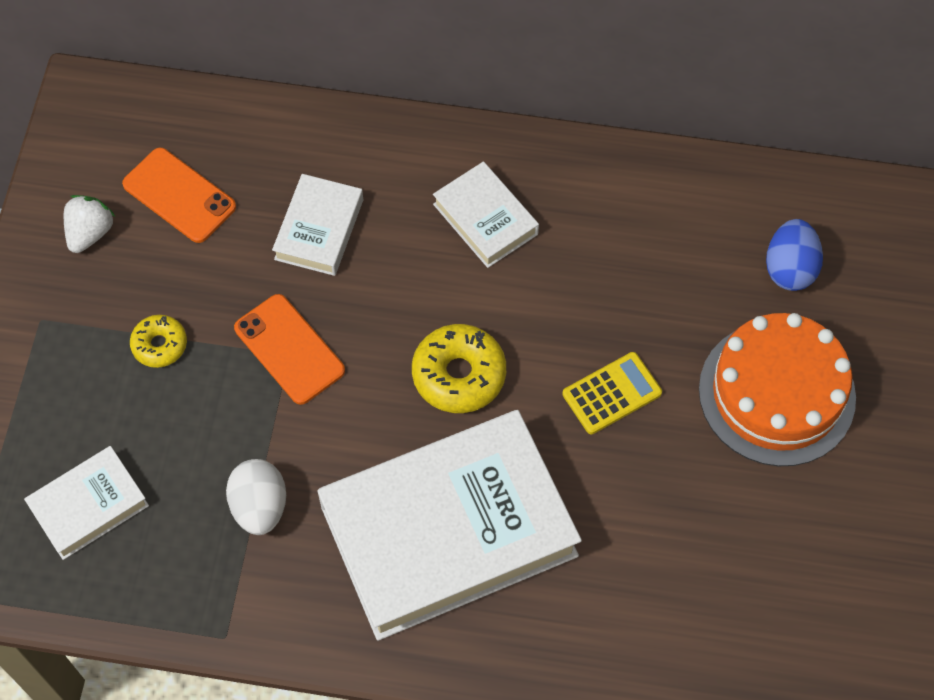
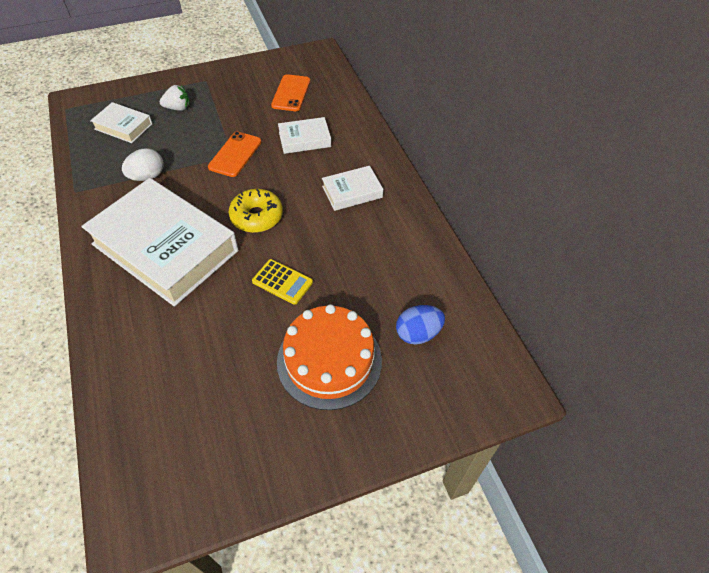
camera: 60 degrees right, 10 degrees down
white strawberry [64,195,115,253] -> white strawberry moved to [160,85,190,111]
yellow donut [130,315,187,368] -> none
white book [433,161,539,268] -> white book turned 45 degrees clockwise [322,166,383,211]

